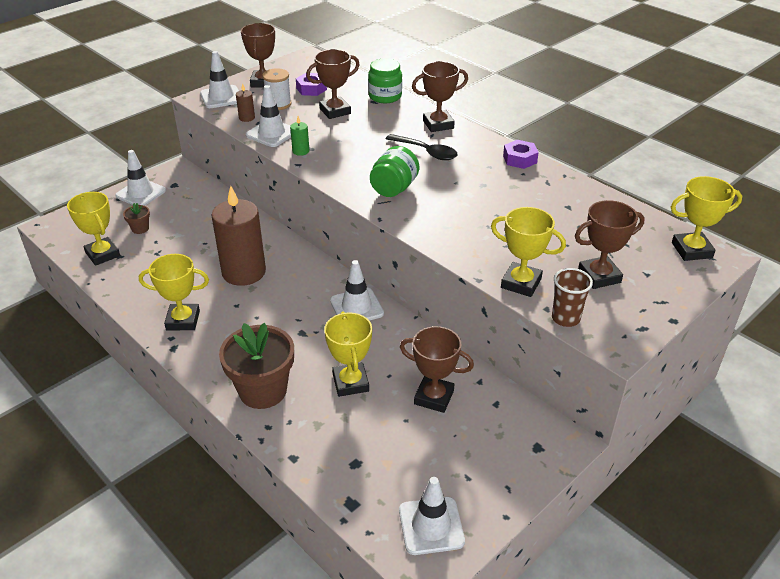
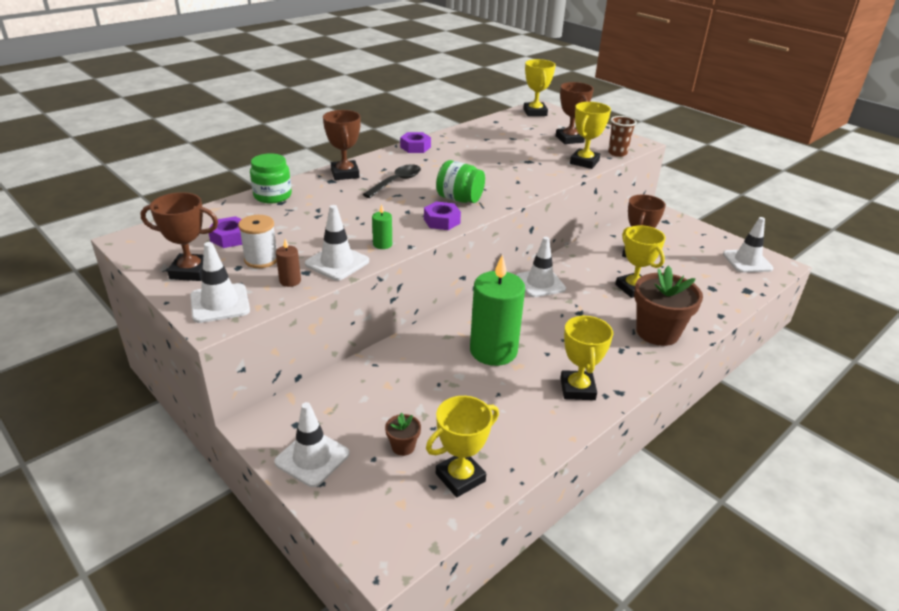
camera: 90 degrees left, 5 degrees down
brown candle [211,186,266,286] -> green candle [470,254,525,366]
brown trophy [306,49,360,119] -> none
yellow trophy [324,311,372,397] -> yellow trophy turned 75 degrees clockwise [615,225,666,298]
none -> purple nut [424,201,461,230]

